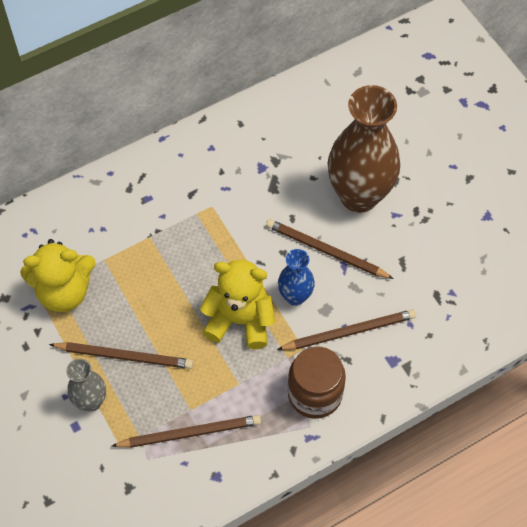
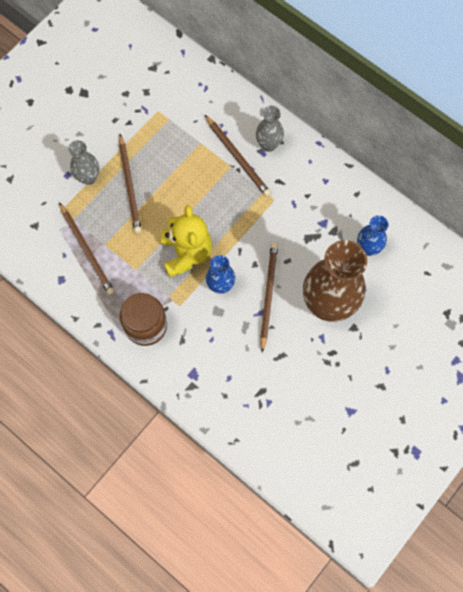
camera: 70 degrees right, 10 degrees up
yellow teddy bear [20,239,96,312] -> none
brown pencil [277,309,416,350] -> brown pencil moved to [205,115,271,197]
none -> grey vase [256,106,284,152]
none -> blue vase [357,215,389,256]

